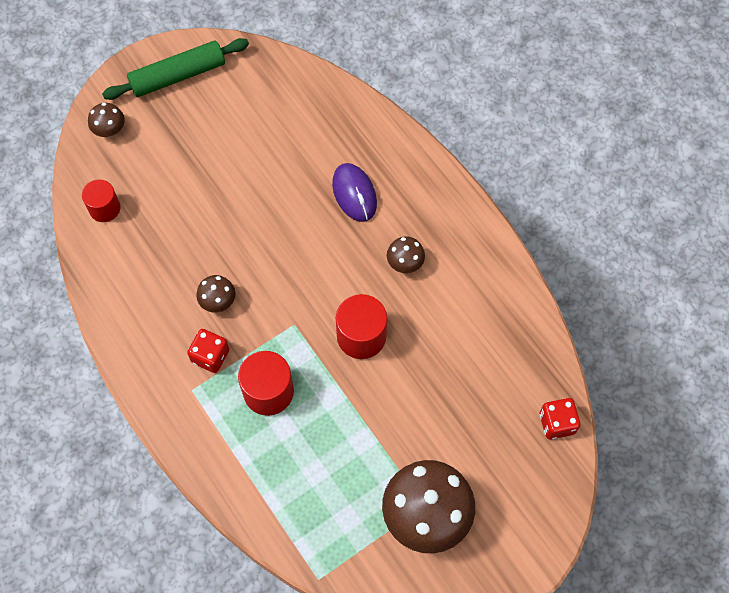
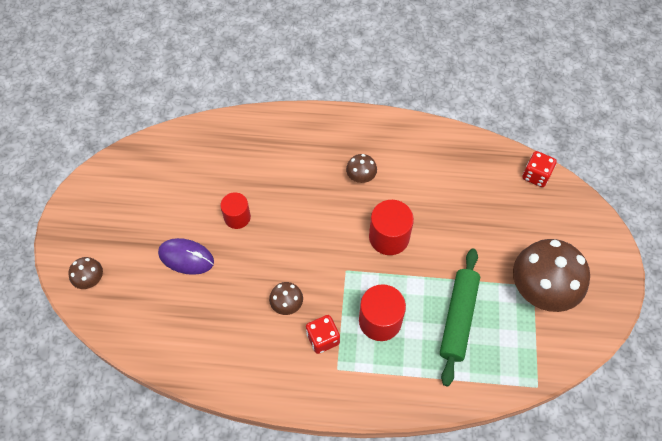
camera: 50 degrees left, 5 degrees down
red cylinder [82,179,120,222] -> red cylinder moved to [220,192,251,229]
green rolling pin [102,38,249,100] -> green rolling pin moved to [440,248,480,386]
purple mouse [332,163,377,222] -> purple mouse moved to [158,238,214,275]

